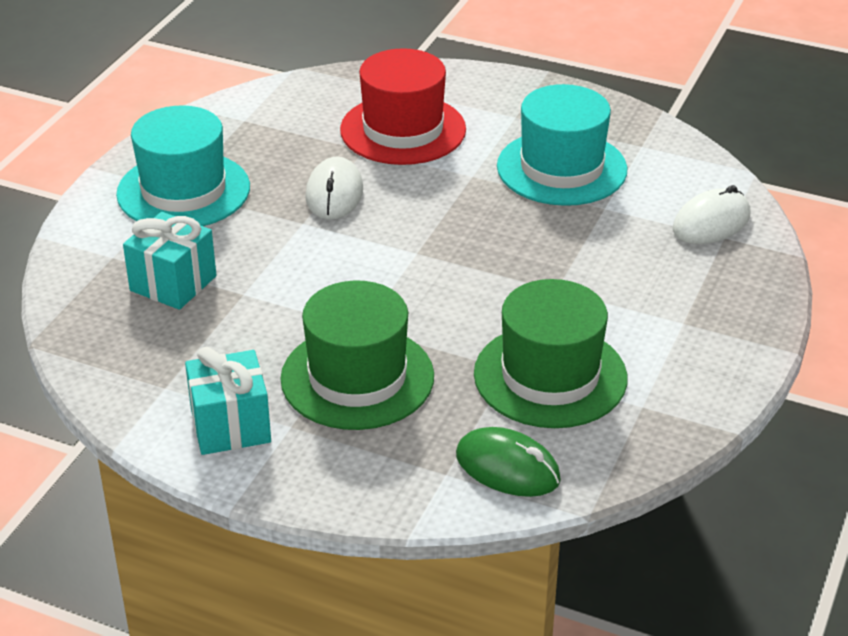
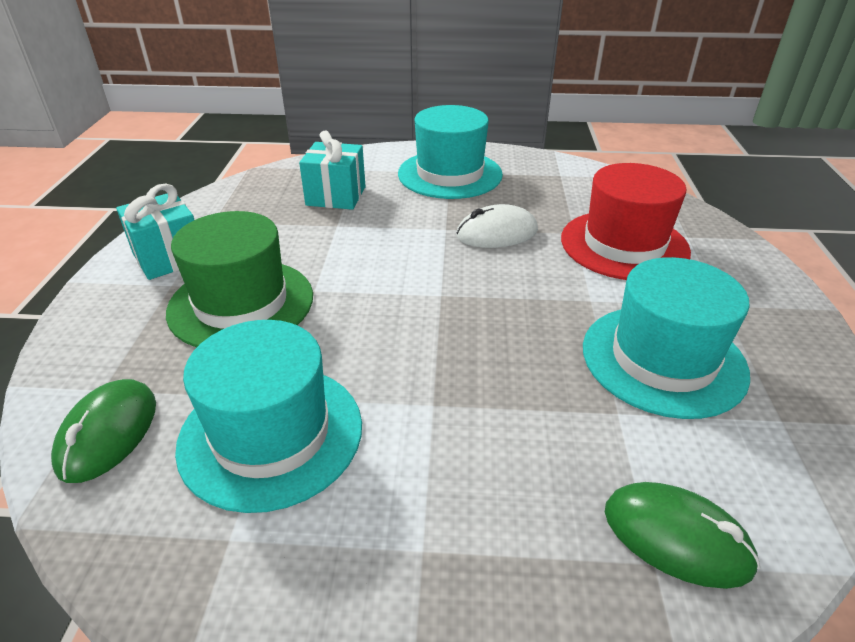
camera: 70 degrees right, 0 degrees up
green hat [474,279,627,428] -> turquoise hat [175,320,362,513]
white mouse [673,185,750,244] -> green mouse [605,482,760,589]

